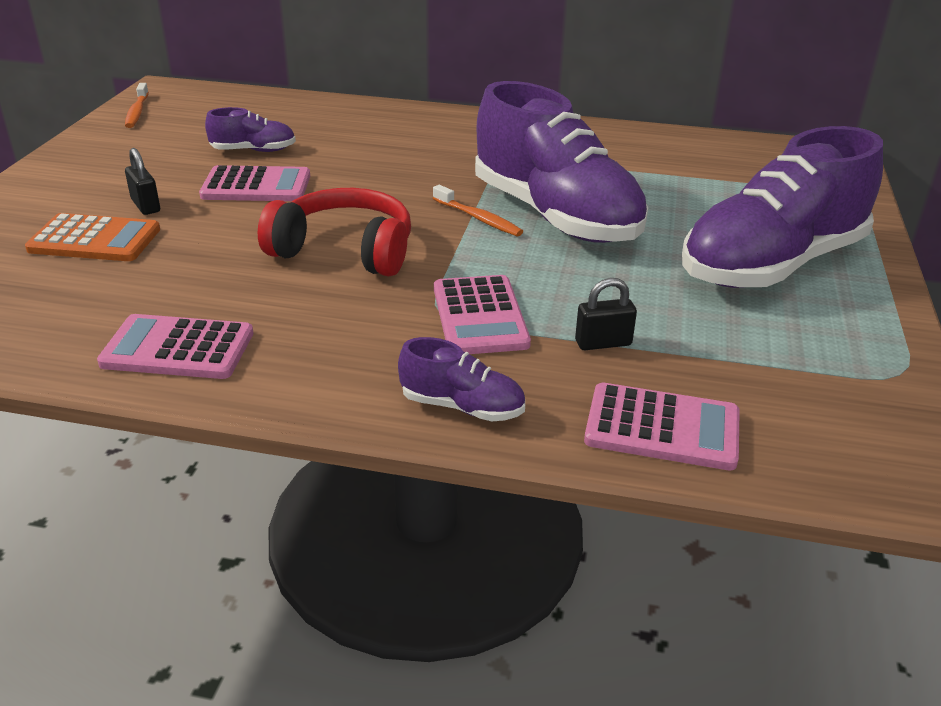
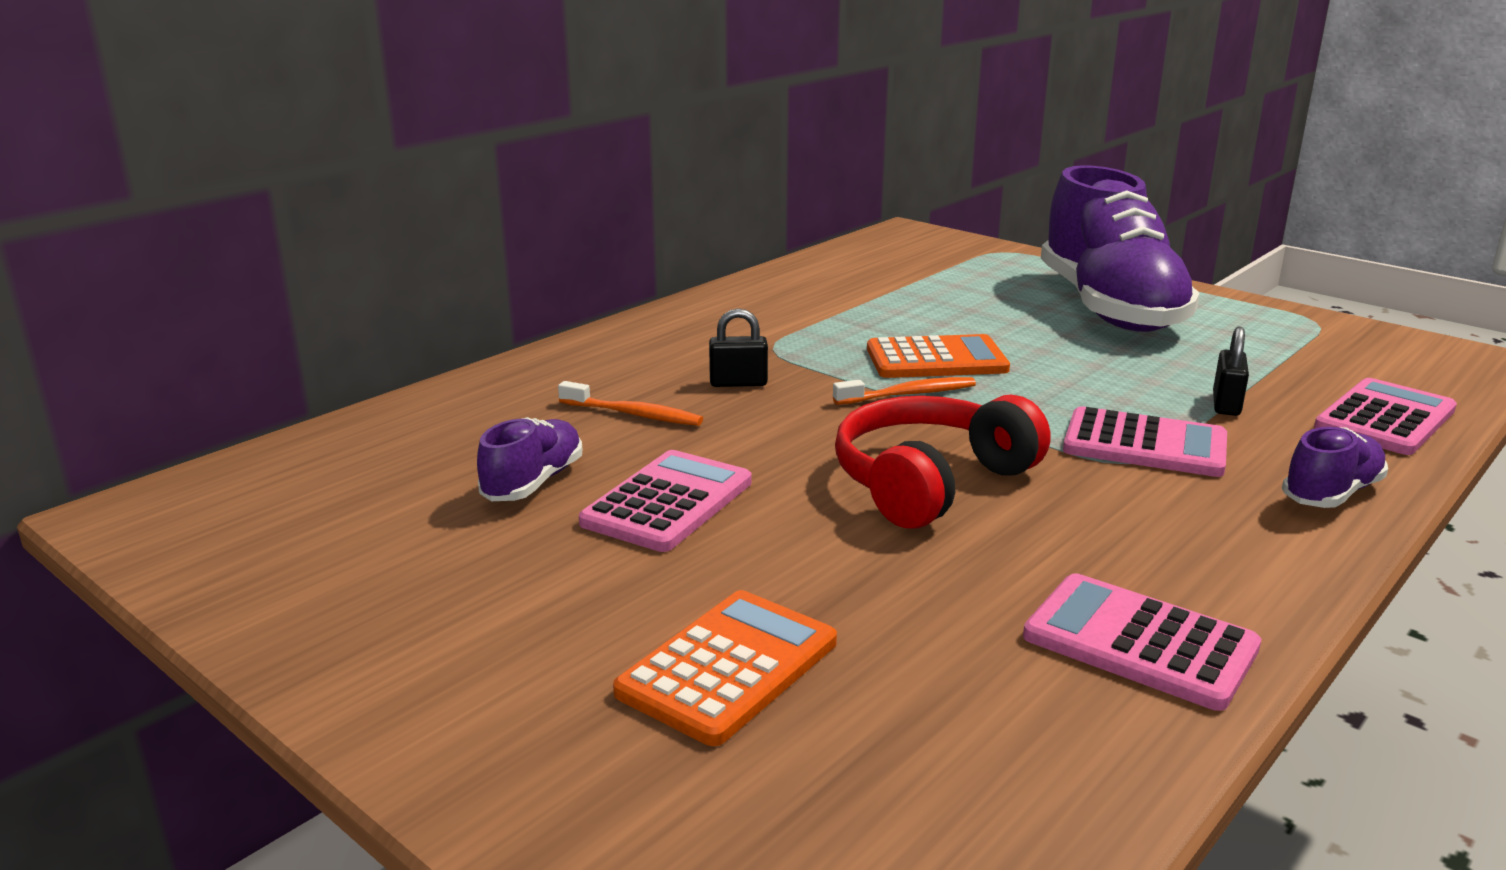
camera: 60 degrees left, 10 degrees down
pink calculator [97,314,253,379] -> pink calculator turned 90 degrees clockwise [1023,573,1261,711]
orange toothbrush [125,83,149,128] -> orange toothbrush moved to [558,381,703,426]
black padlock [125,148,160,215] -> black padlock moved to [709,308,768,387]
purple shoe [475,81,648,243] -> orange calculator [867,334,1010,378]

